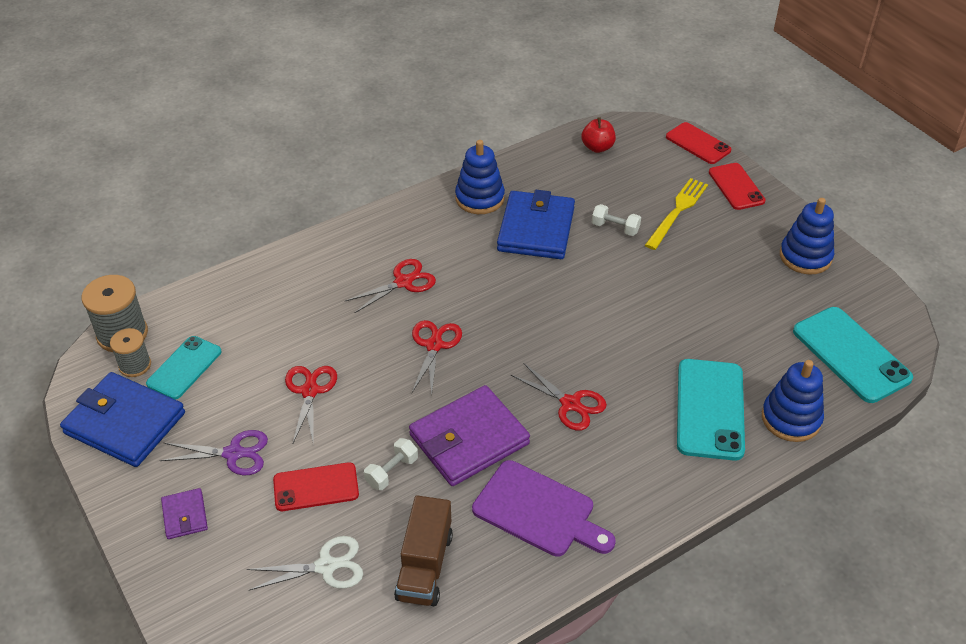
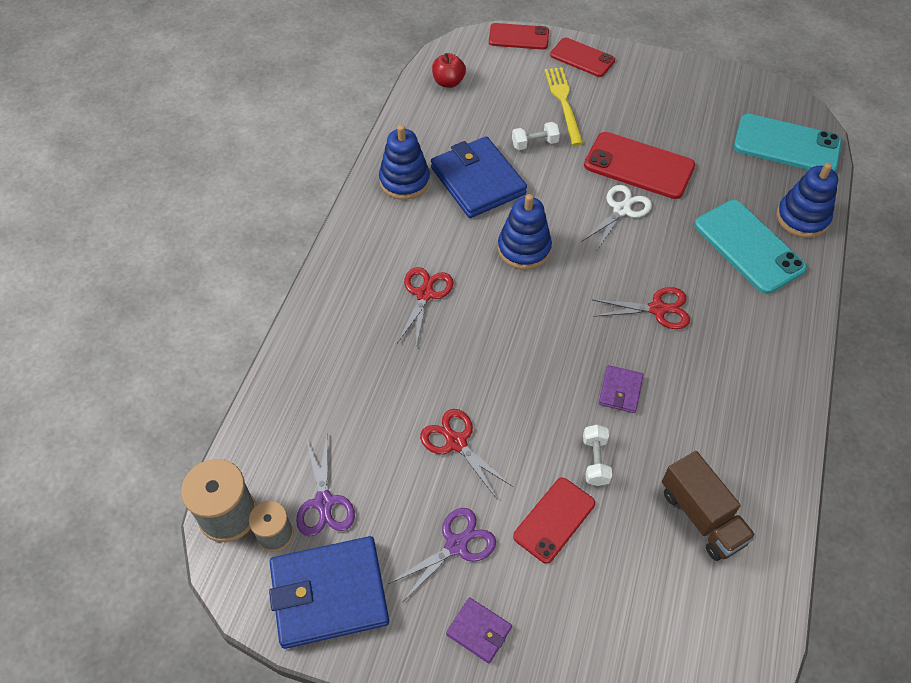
camera: 40 degrees left, 10 degrees up
turquoise phone [146,336,222,399] -> purple scissors [296,436,355,537]
white scissors [247,536,363,590] -> white scissors moved to [581,185,652,250]
purple wallet [409,385,530,486] -> purple wallet [599,365,643,413], size x0.48
red scissors [412,320,462,395] -> none
purple cutting board [472,460,616,557] -> none
blue stacking toy [780,198,834,275] -> blue stacking toy moved to [498,194,552,270]
none -> red phone [584,132,695,199]

